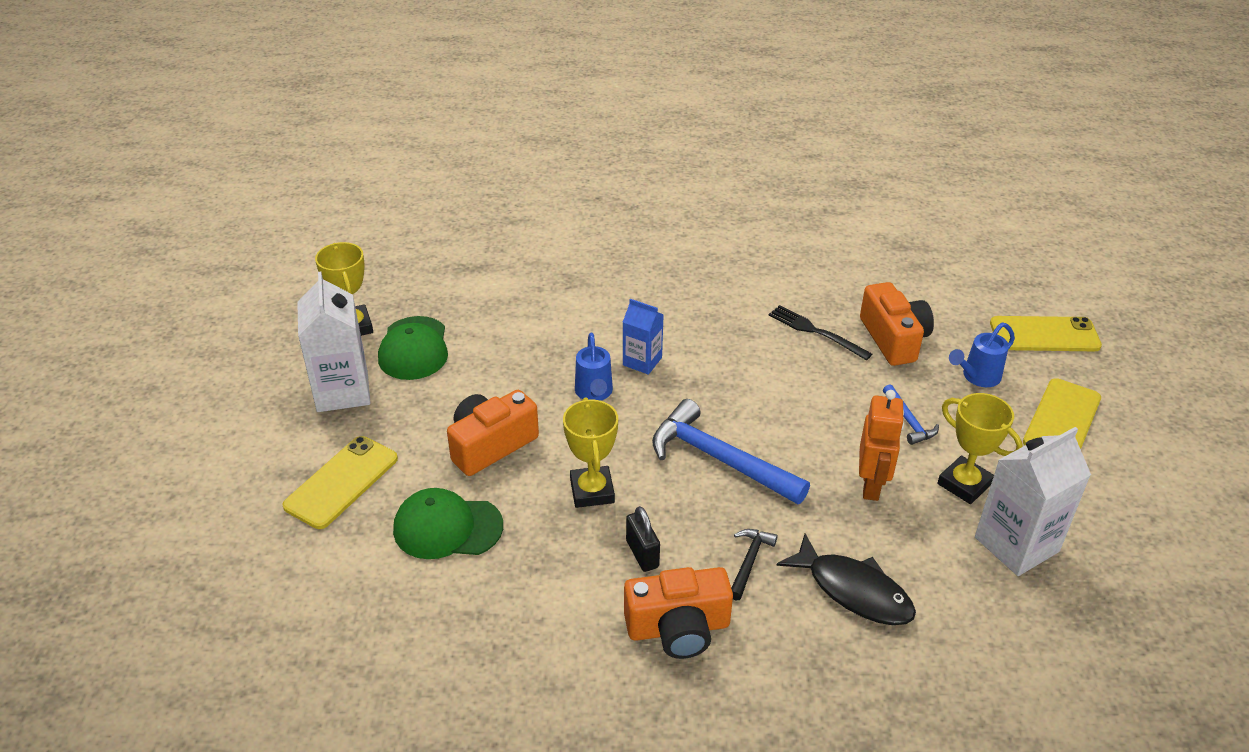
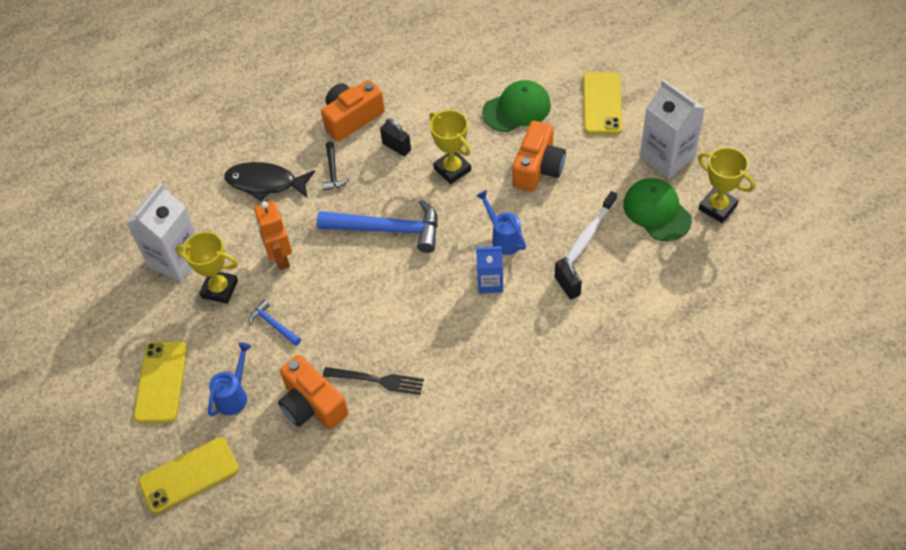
camera: 155 degrees right, 15 degrees up
none -> black padlock [555,257,582,300]
none -> white toothbrush [566,191,617,263]

